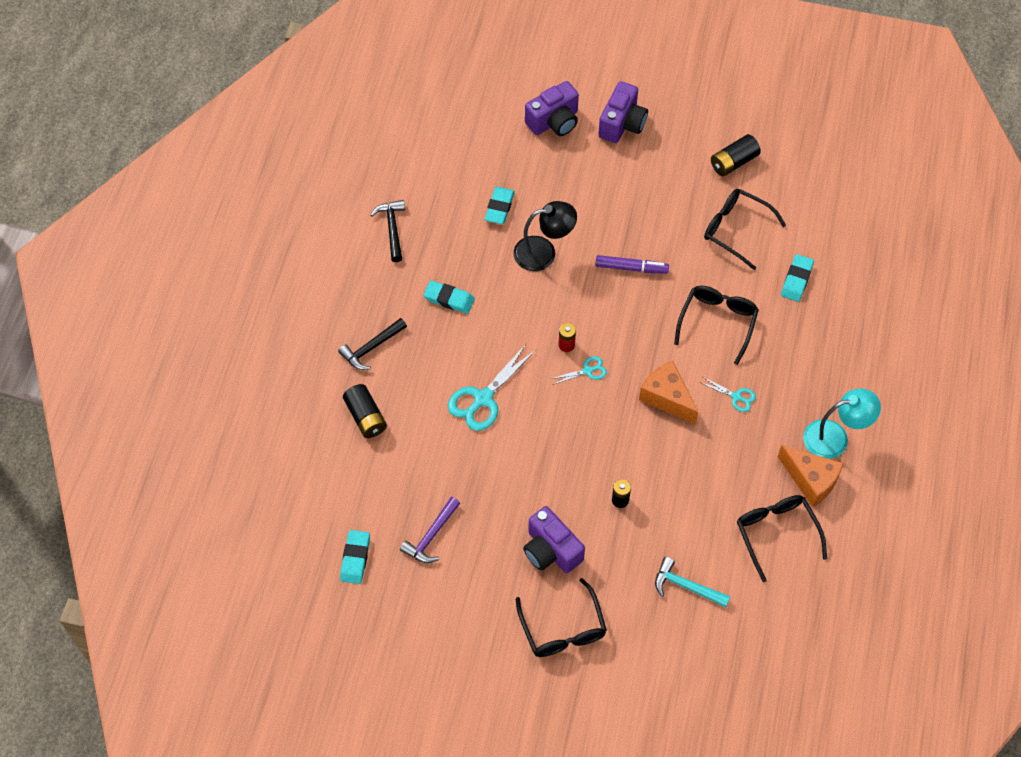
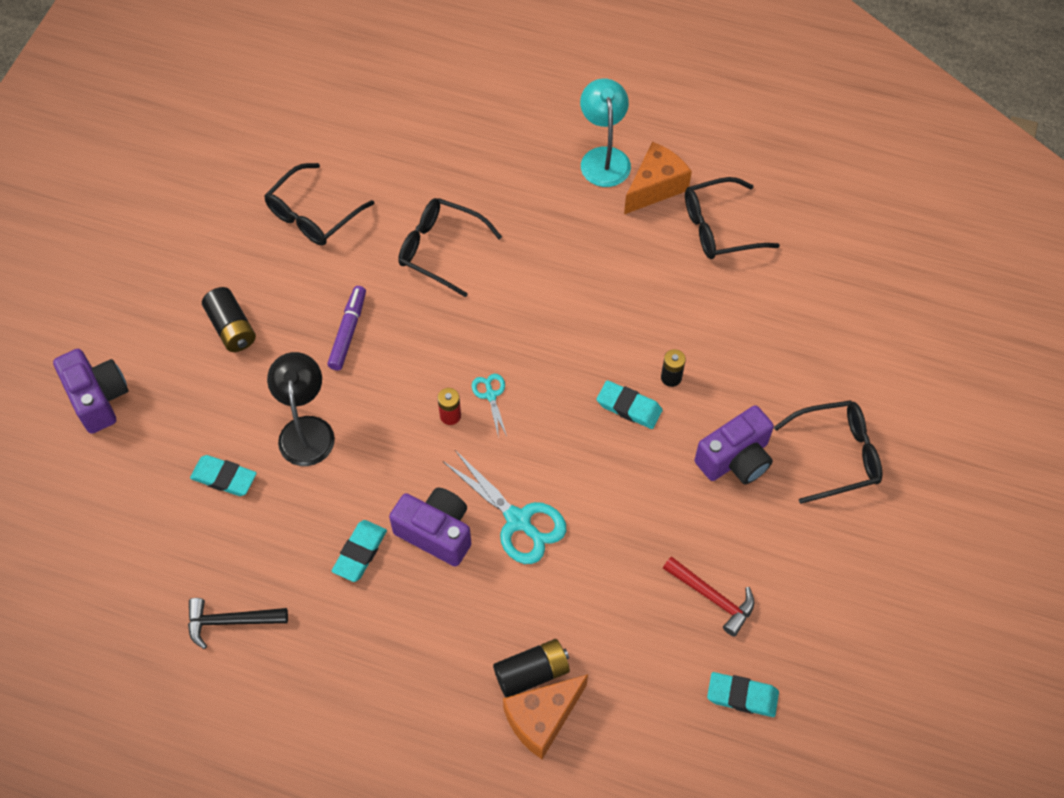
camera: 85 degrees left, 0 degrees up
black hammer [338,318,407,370] -> none
purple hammer [400,497,460,563] -> red hammer [663,556,754,637]
purple camera [598,81,648,143] -> purple camera moved to [389,487,471,567]
orange cheese [639,361,698,425] -> orange cheese moved to [503,674,588,759]
turquoise hammer [655,557,730,607] -> none
turquoise scissors [701,377,756,412] -> none
black battery [711,134,761,176] -> black battery moved to [202,287,256,352]
turquoise eraser [781,254,814,302] -> turquoise eraser moved to [597,380,663,429]

